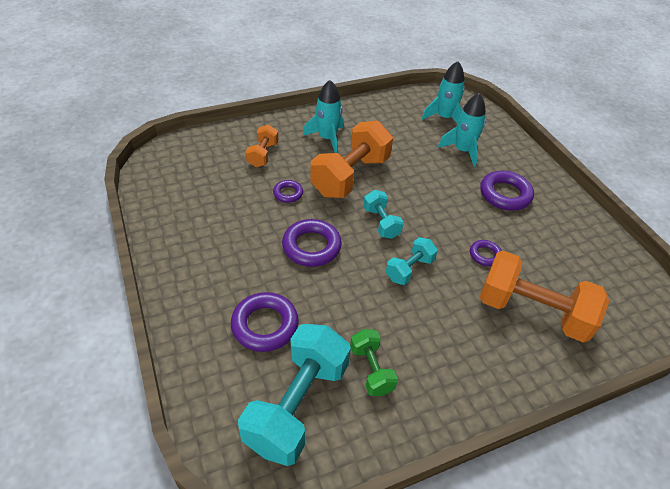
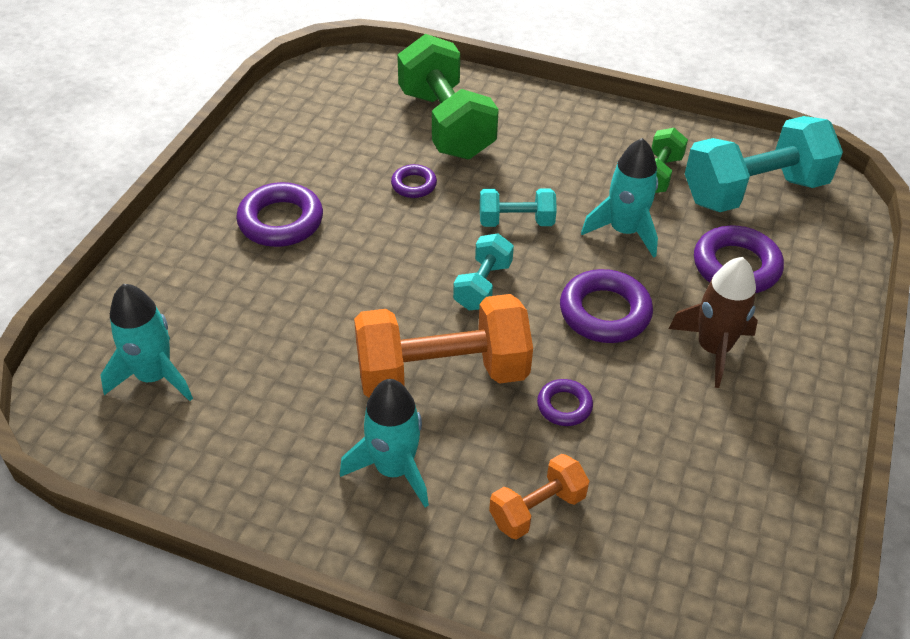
camera: 135 degrees left, 0 degrees up
turquoise rocket [438,93,486,167] -> turquoise rocket moved to [581,138,658,258]
orange dumbbell [480,251,609,342] -> green dumbbell [397,34,499,159]
none -> brown rocket [669,257,758,388]

